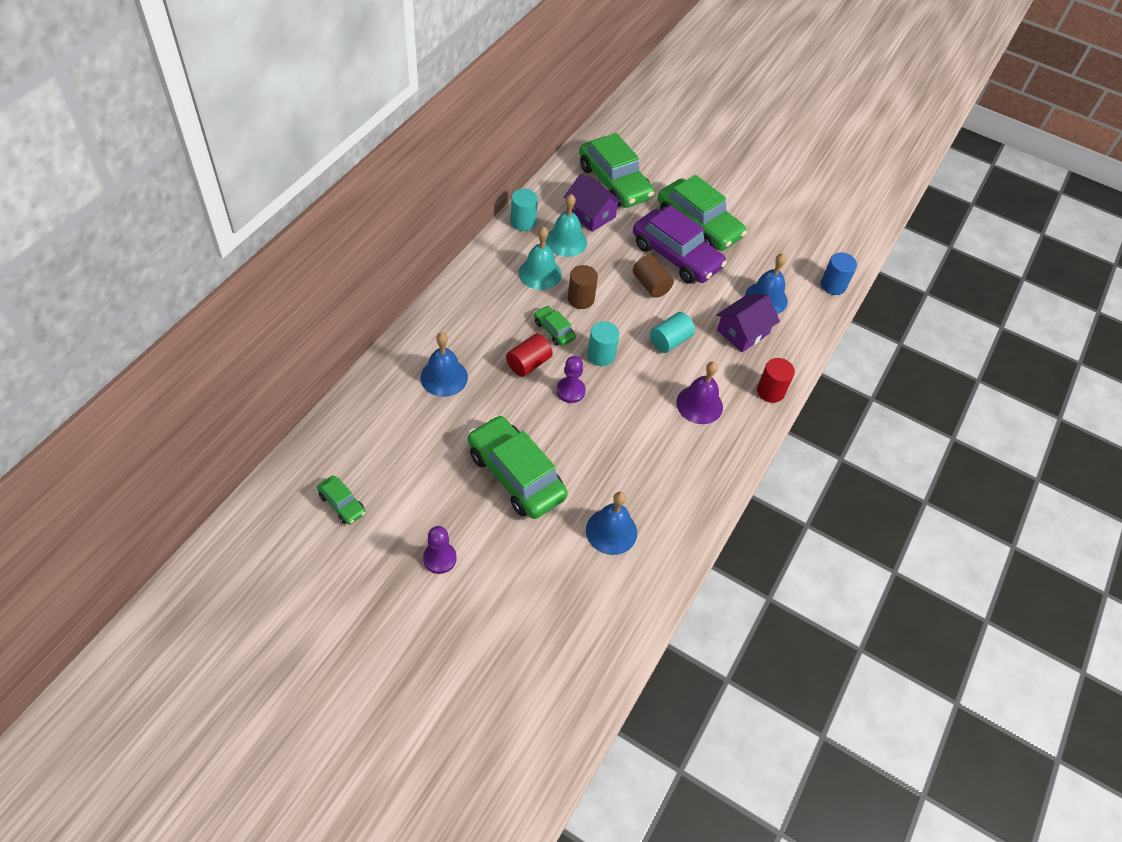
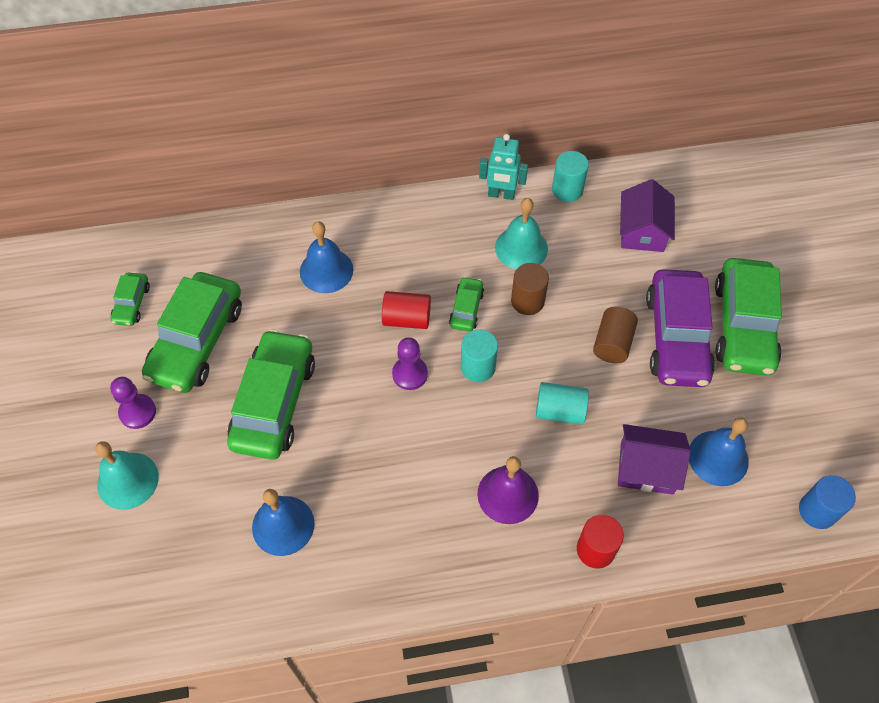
camera: 55 degrees right, 5 degrees up
turquoise bell [545,194,587,257] -> turquoise bell moved to [95,441,159,510]
green car [579,133,654,208] -> green car moved to [142,272,242,393]
none -> turquoise robot [479,134,528,200]

